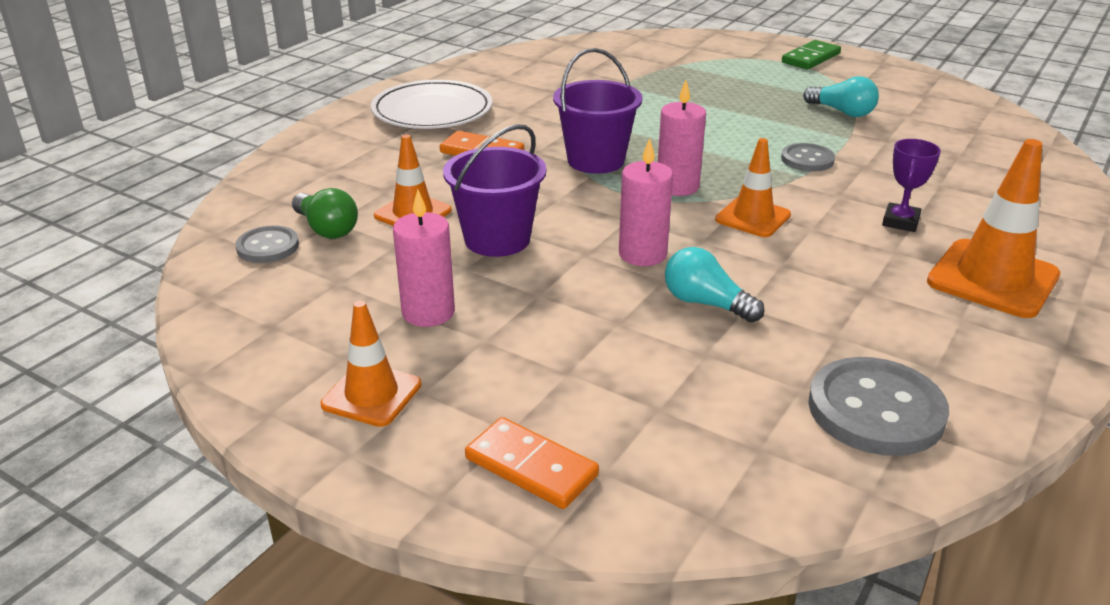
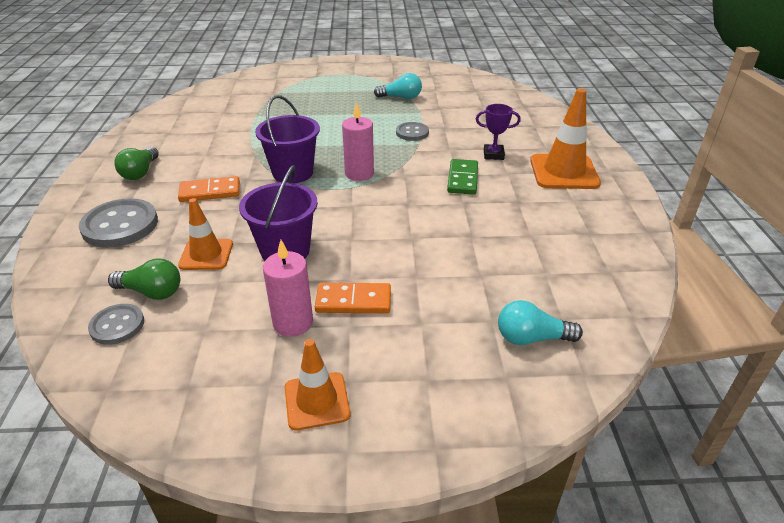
camera: 35 degrees left, 5 degrees up
white plate [371,80,493,129] -> green light bulb [114,147,159,180]
orange domino [465,417,599,509] -> orange domino moved to [315,283,391,313]
pink candle [619,138,673,266] -> none
turquoise light bulb [665,247,765,323] -> turquoise light bulb moved to [498,300,583,345]
orange traffic cone [715,138,791,237] -> none
green domino [782,40,841,70] -> green domino moved to [447,159,478,195]
grey button [808,357,949,456] -> grey button moved to [79,198,158,248]
purple trophy [882,139,941,232] -> purple trophy turned 75 degrees counterclockwise [476,104,521,160]

